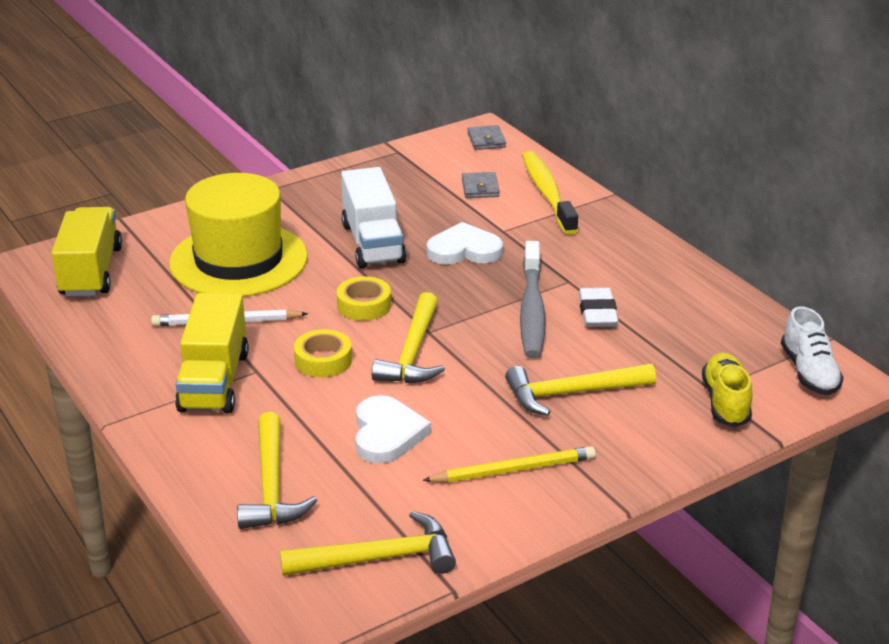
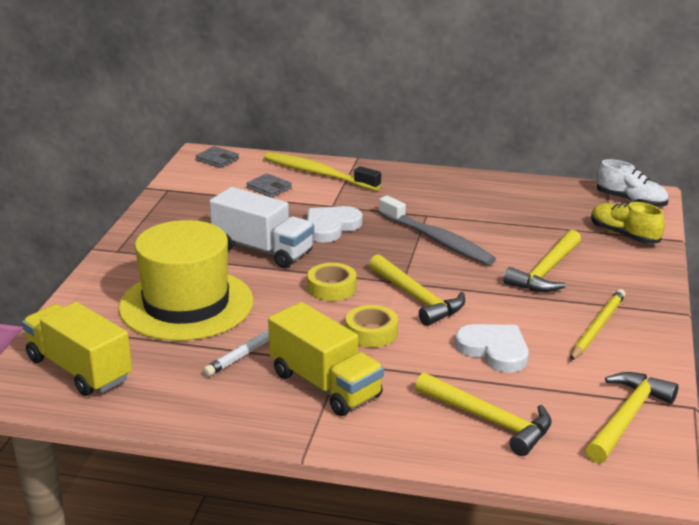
camera: 45 degrees left, 5 degrees down
white eraser [579,288,618,327] -> none

